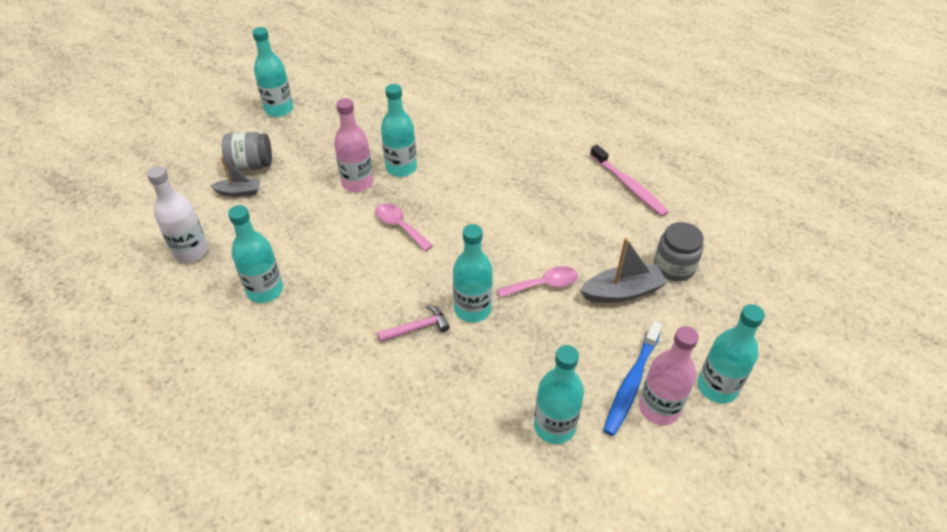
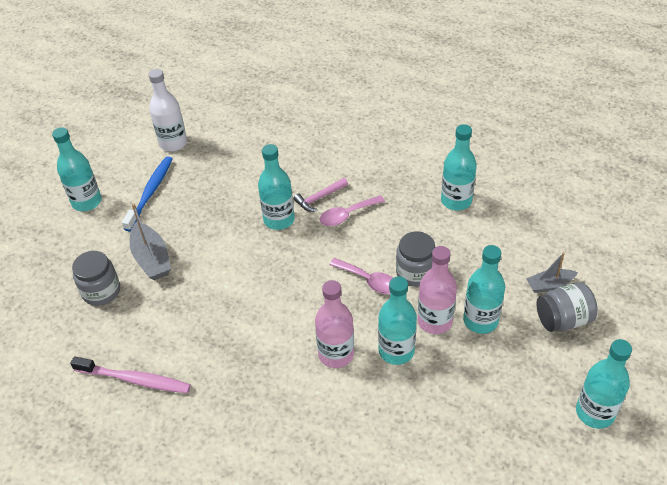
camera: 170 degrees right, 0 degrees up
white bottle [147,166,208,263] -> white bottle moved to [149,69,187,151]
pink spoon [497,266,578,298] -> pink spoon moved to [319,195,385,226]
turquoise bottle [534,345,584,444] -> turquoise bottle moved to [463,245,505,334]
grey boat [580,238,667,303] -> grey boat turned 90 degrees counterclockwise [130,204,171,280]
pink toothbrush [590,145,668,217] -> pink toothbrush turned 150 degrees clockwise [70,357,191,393]
pink bottle [639,326,699,425] -> pink bottle moved to [315,280,354,368]
none -> grey jar [396,231,435,287]

